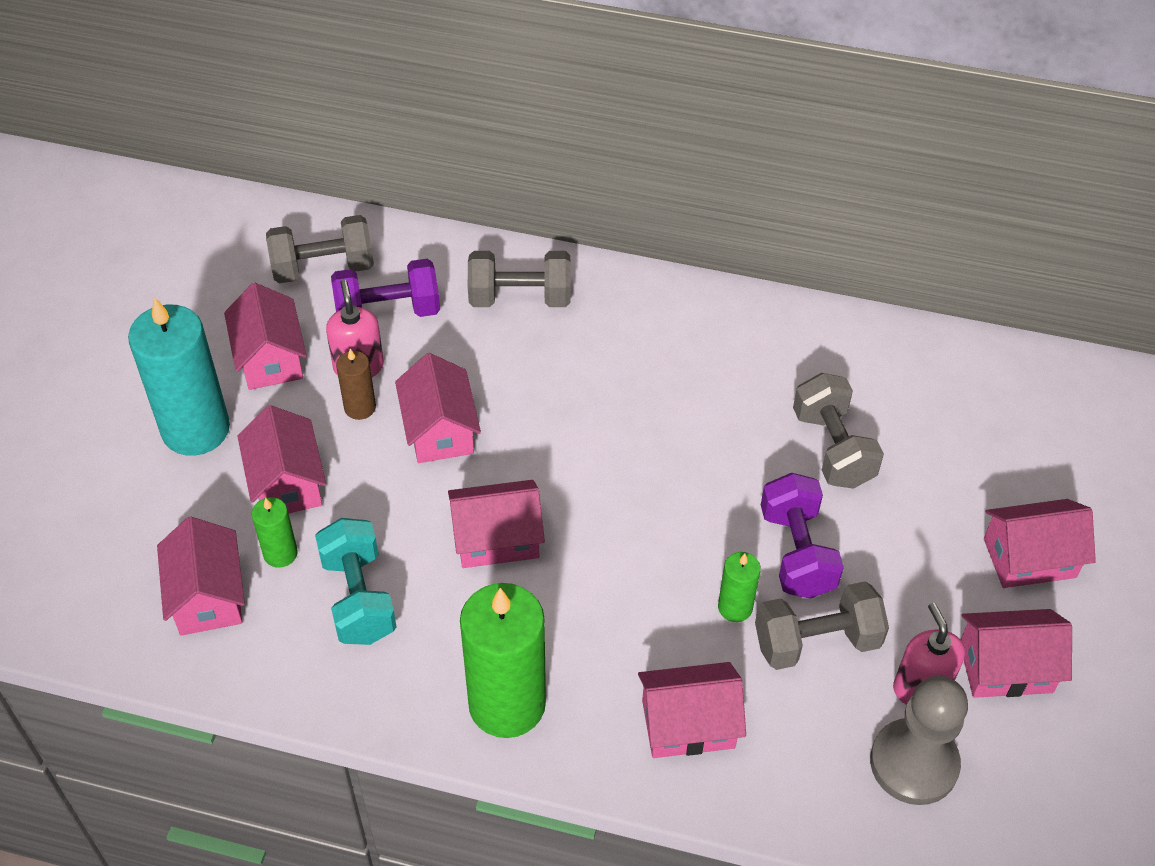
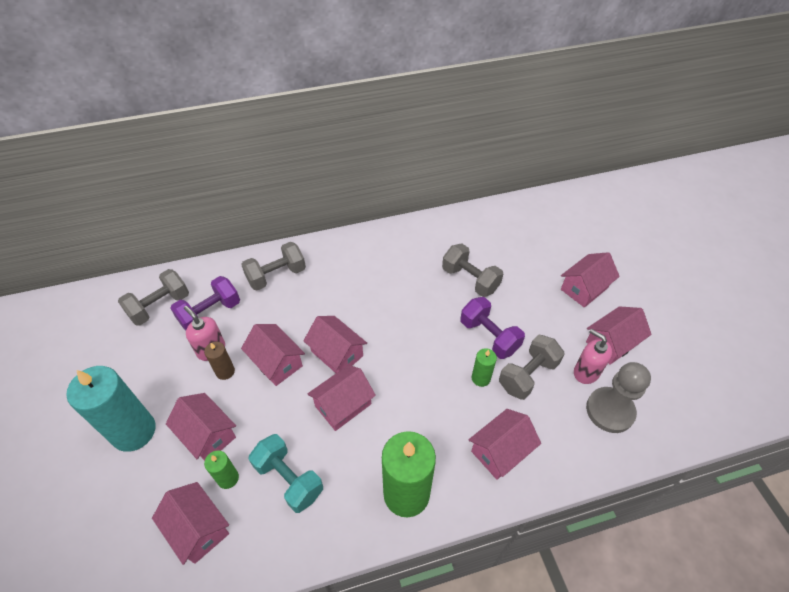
camera: 30 degrees left, 0 degrees up
pink house [224,283,307,390] -> pink house moved to [304,316,367,373]

